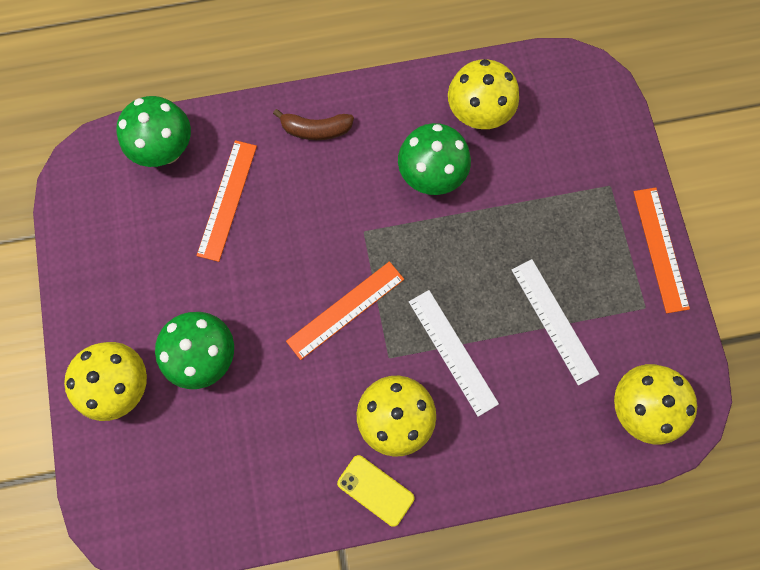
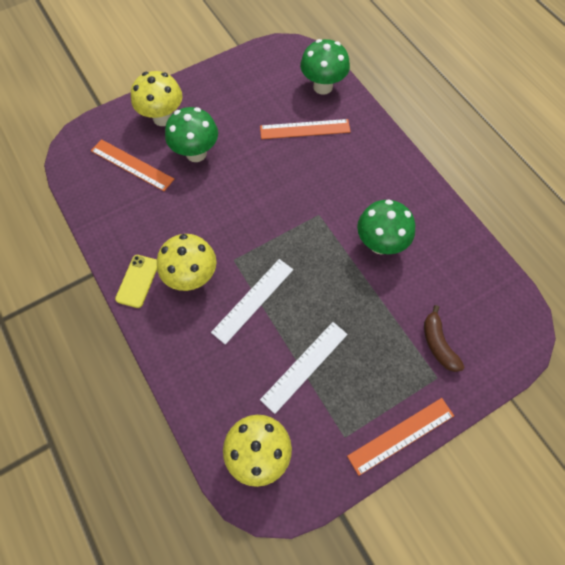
camera: 70 degrees right, 10 degrees down
brown banana [273,109,354,140] -> brown banana moved to [424,305,464,372]
orange ruler [286,261,404,360] -> orange ruler moved to [91,139,174,191]
yellow mushroom [448,59,519,129] -> none

